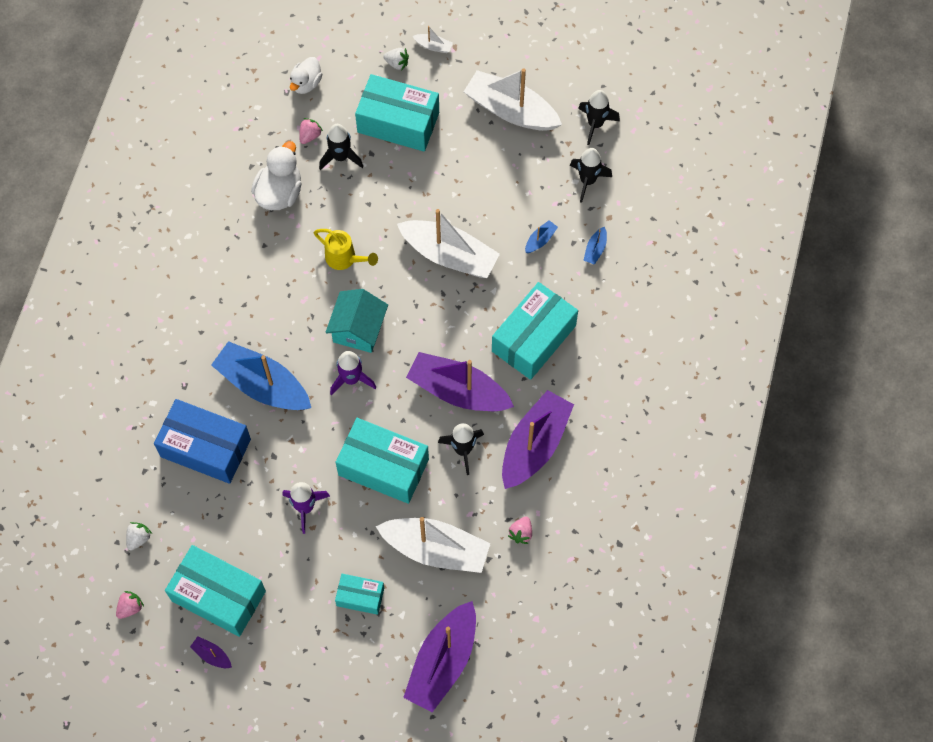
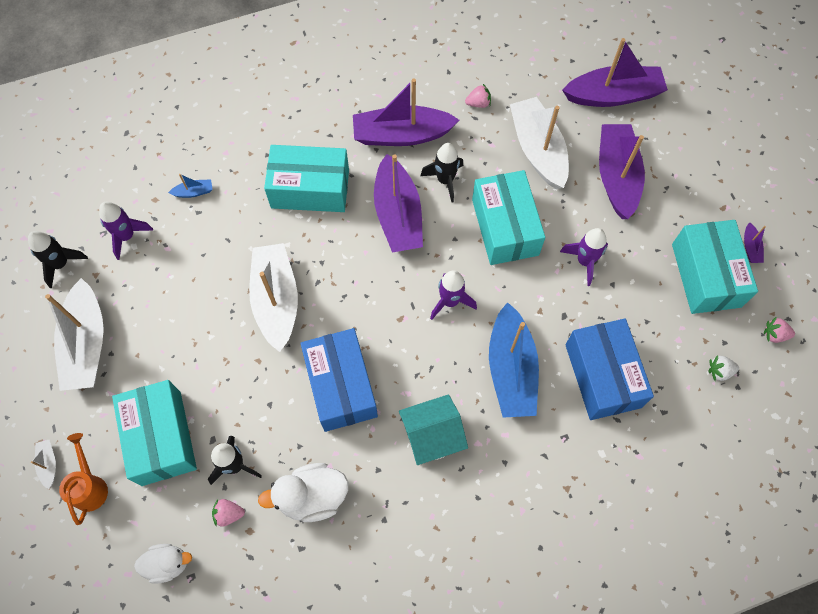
camera: 125 degrees left, 0 degrees up
yellow watering can [314,229,378,270] -> blue box [300,328,378,432]
turquoise house [325,289,388,353] -> turquoise house moved to [399,394,468,465]
turquoise box [335,574,384,615] -> purple boat [599,124,645,219]
white strawberry [383,48,409,71] -> orange watering can [59,433,108,525]
blue boat [525,220,558,253] -> none
black rocket [570,148,612,203] -> purple rocket [99,202,153,260]

